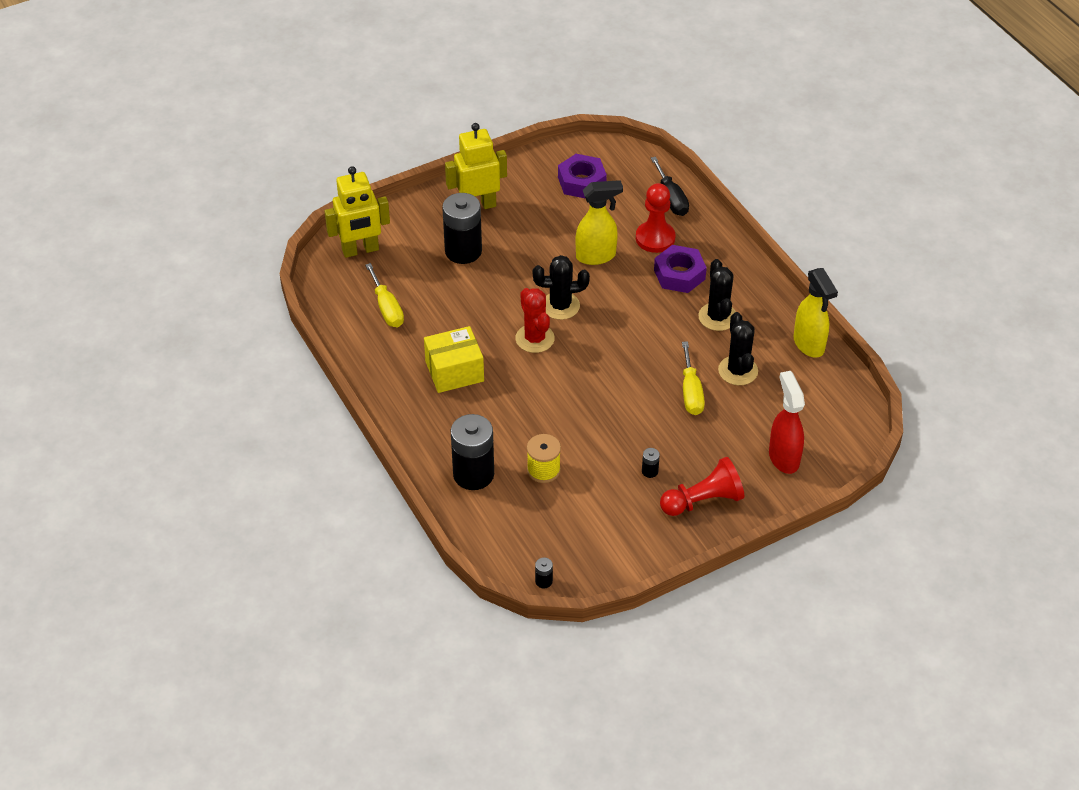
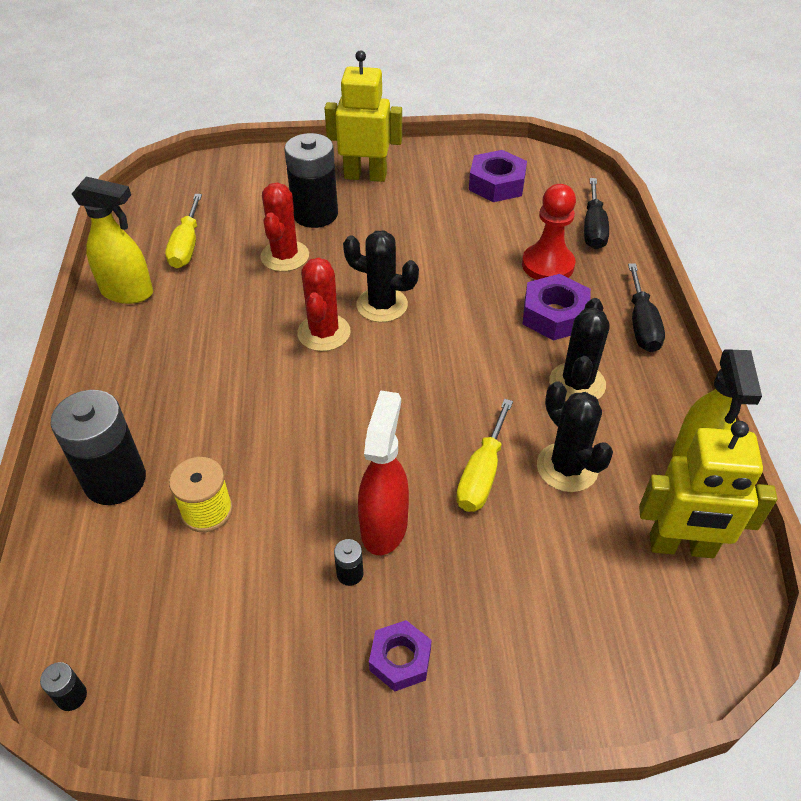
camera: 25 degrees right, 0 degrees up
yellow robot [325,166,390,258] -> yellow robot moved to [639,421,777,558]
yellow box [424,326,484,393] -> none
yellow spray bottle [576,180,623,265] -> yellow spray bottle moved to [72,177,153,304]
red pawn [660,457,744,516] -> purple nut [369,620,432,692]
black cactus [718,312,758,385] -> black cactus turned 45 degrees counterclockwise [537,381,613,492]
red spray bottle [769,371,805,474] -> red spray bottle moved to [358,390,409,555]
none -> red cactus [260,183,309,272]
none -> black screwdriver [628,264,665,352]

